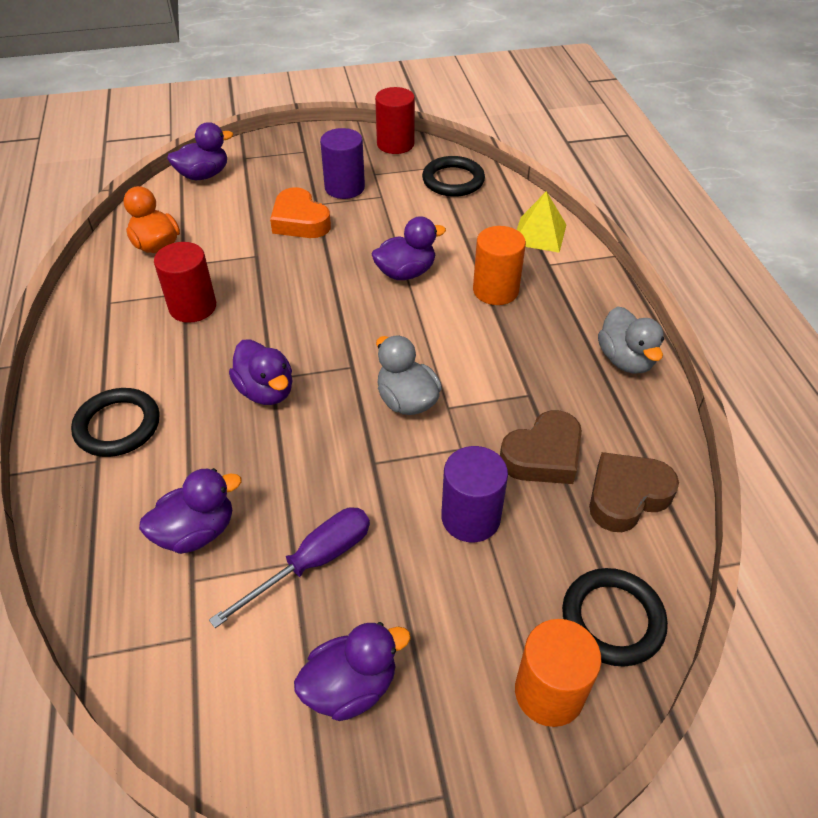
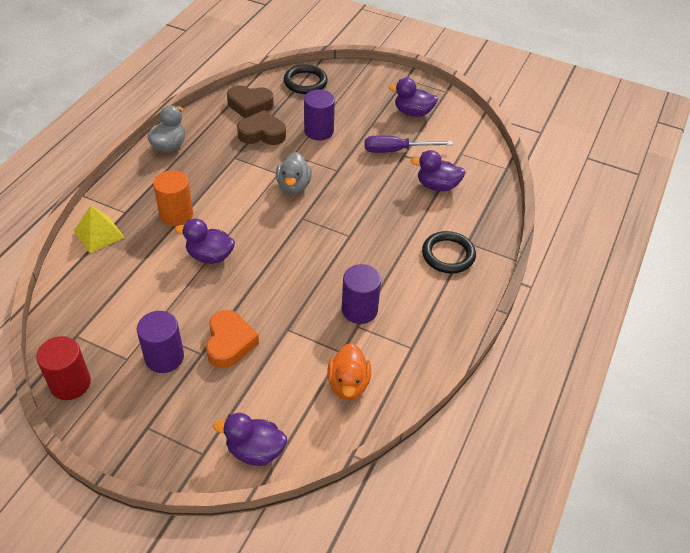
camera: 145 degrees left, 0 degrees up
red cylinder [154,242,216,323] -> purple cylinder [342,264,381,324]
purple duck [229,339,292,405] -> none
black ring [422,156,485,197] -> none
orange cylinder [515,619,602,727] -> none

